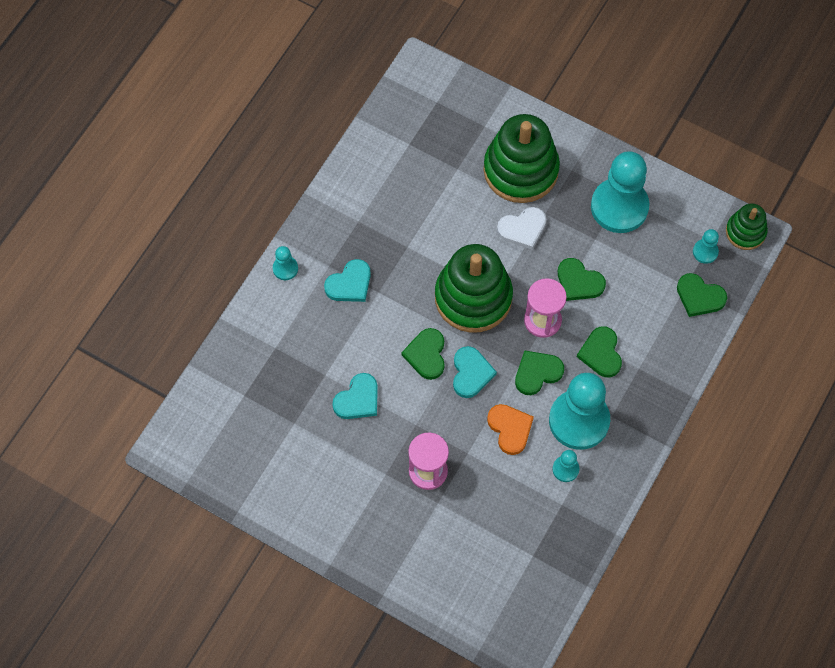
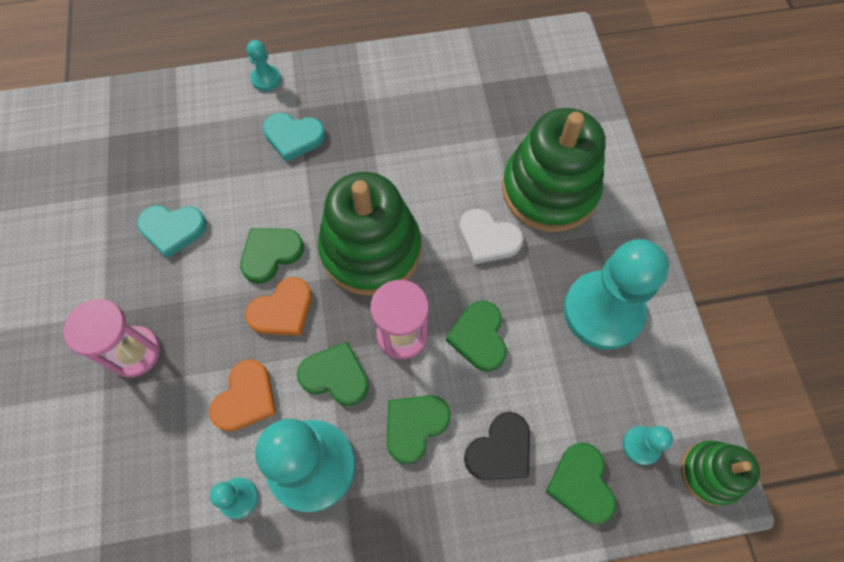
camera: 50 degrees right, 0 degrees up
turquoise heart [453,346,497,398] -> orange heart [245,277,312,336]
none -> black heart [464,412,530,480]

